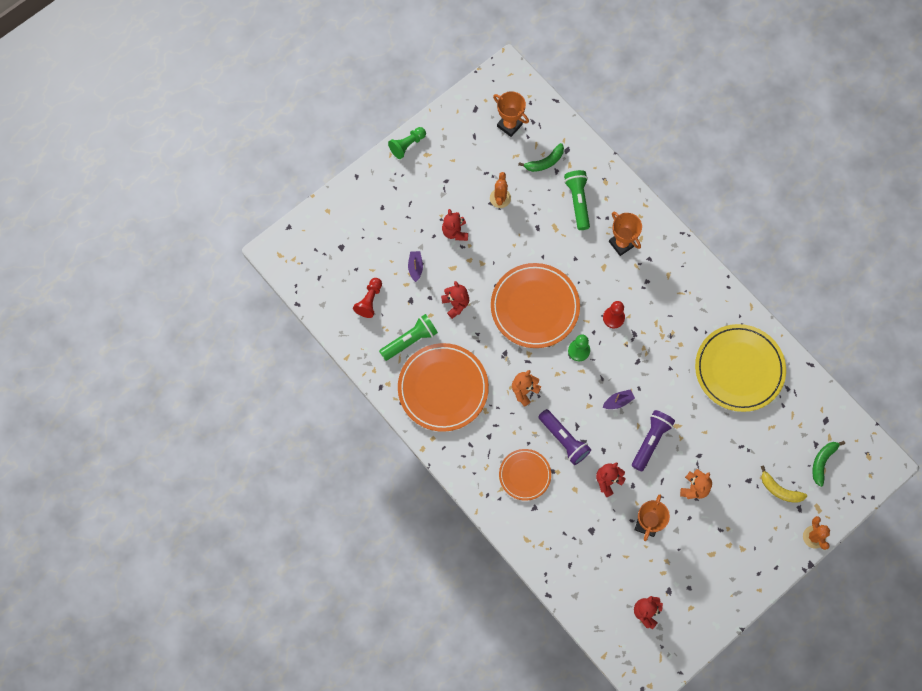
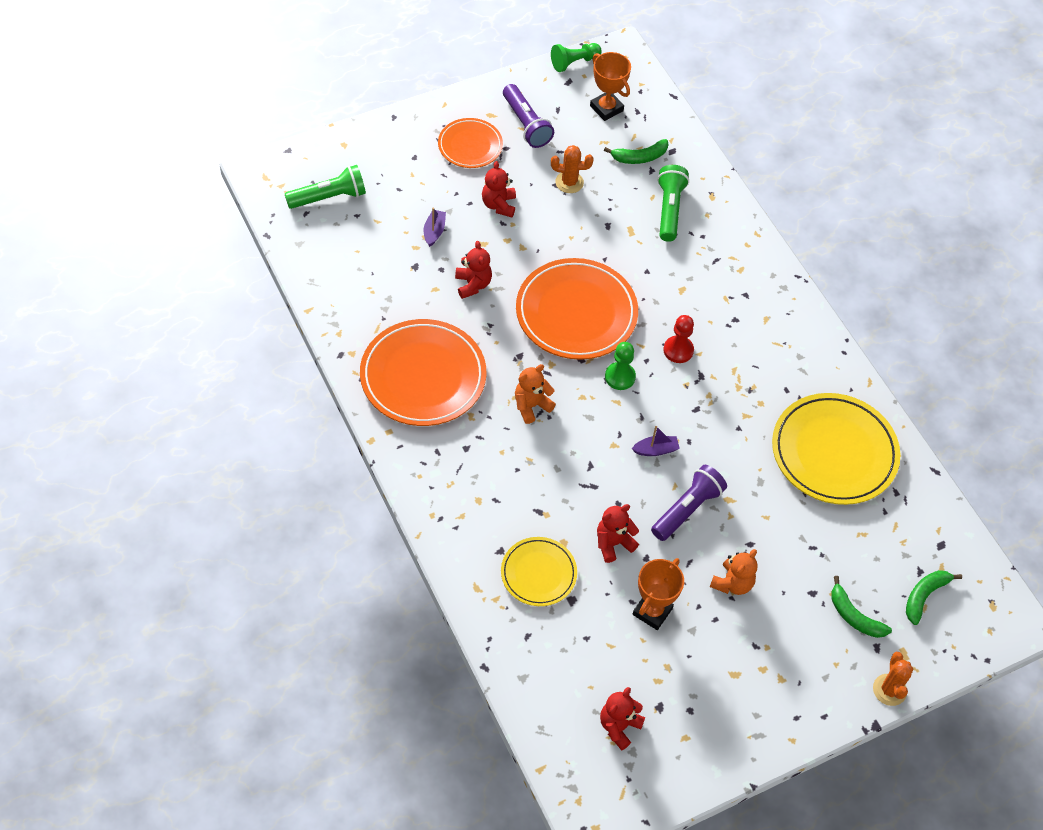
camera: 10 degrees right, 15 degrees down
red pawn [353,278,382,318] -> none
green flashlight [379,314,438,361] -> green flashlight moved to [285,165,366,209]
green pawn [388,127,426,159] -> green pawn moved to [551,43,602,72]
orange cactus [490,172,511,208] -> orange cactus turned 75 degrees clockwise [551,145,594,193]
orange plate [499,449,551,501] -> orange plate moved to [438,118,503,168]
purple flashlight [538,409,591,465] -> purple flashlight moved to [503,84,554,148]
orange trophy [609,211,642,256] -> none
yellow banana [761,465,807,503] -> green banana [831,576,892,638]
none -> yellow plate [501,537,577,606]

